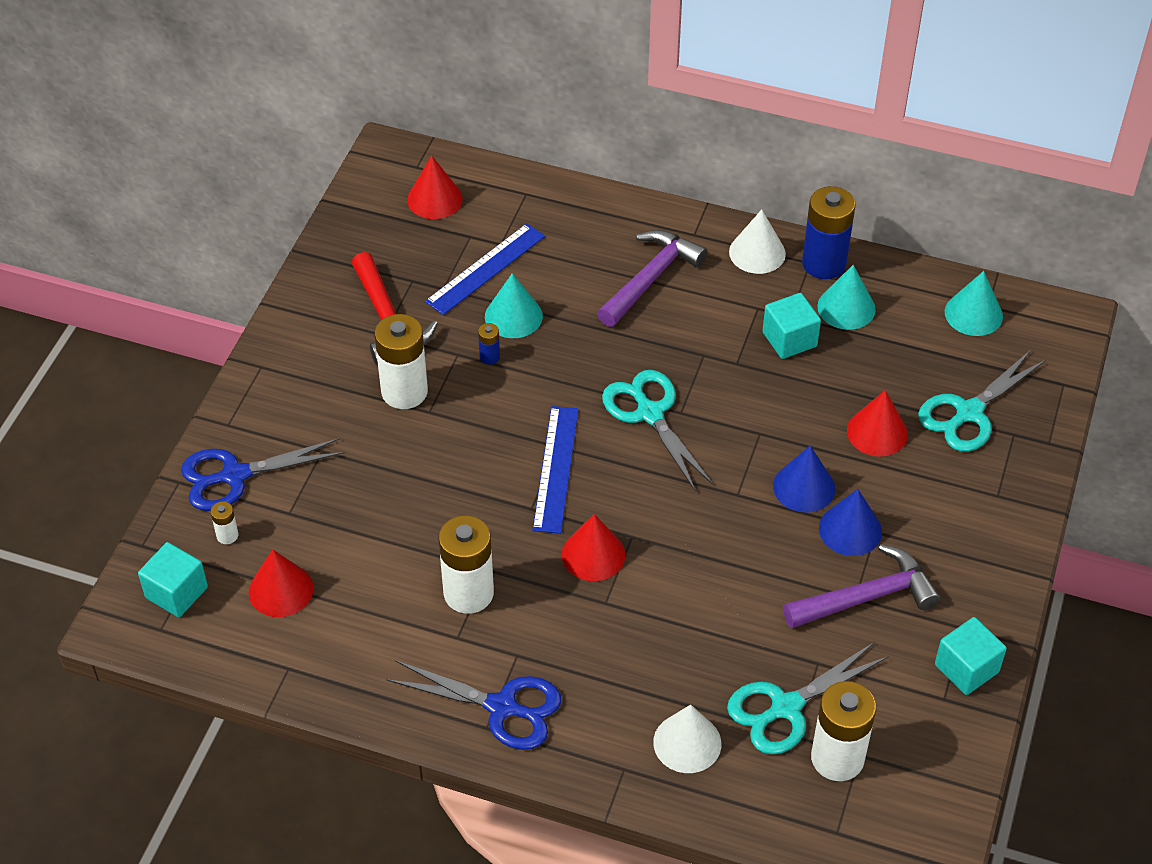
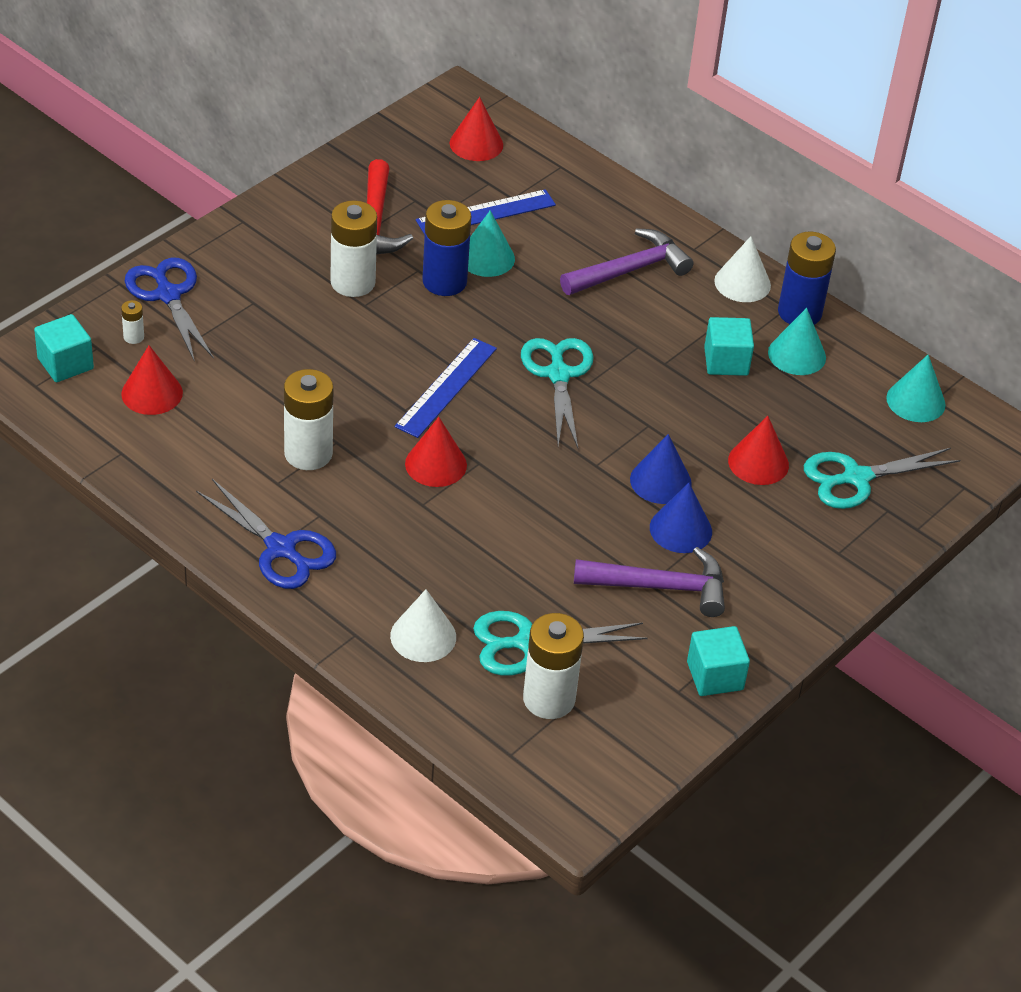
camera: 20 degrees right, 5 degrees down
blue scissors [181,438,345,511] -> blue scissors turned 60 degrees clockwise [125,258,214,362]
blue battery [478,323,500,365] -> blue battery [422,200,471,296], size x2.24

